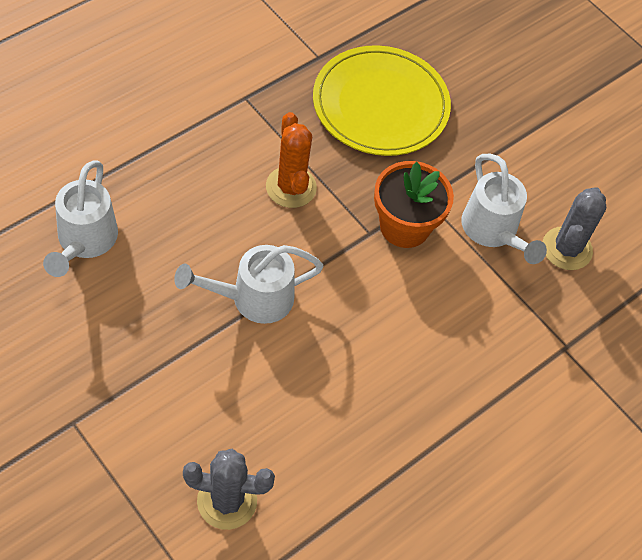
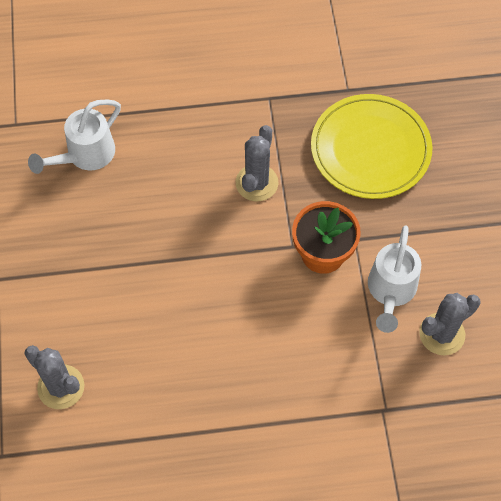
camera: 40 degrees right, 5 degrees up
white watering can [174,245,324,324] -> none
orange cactus [266,112,317,208] -> grey cactus [236,125,278,202]

